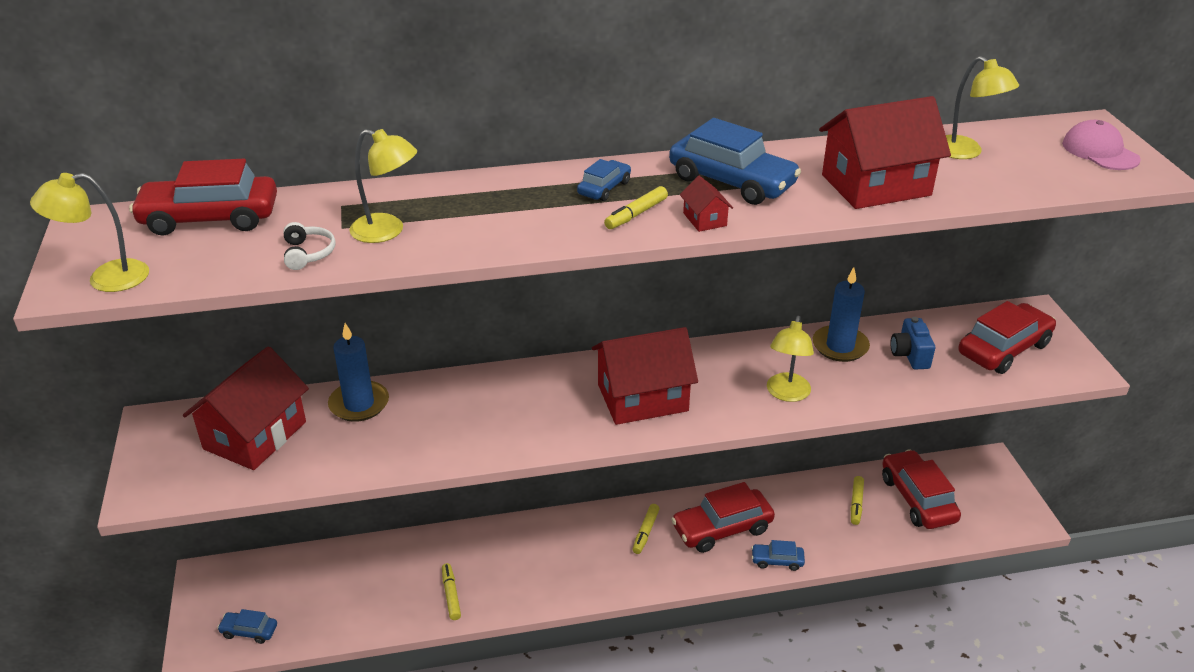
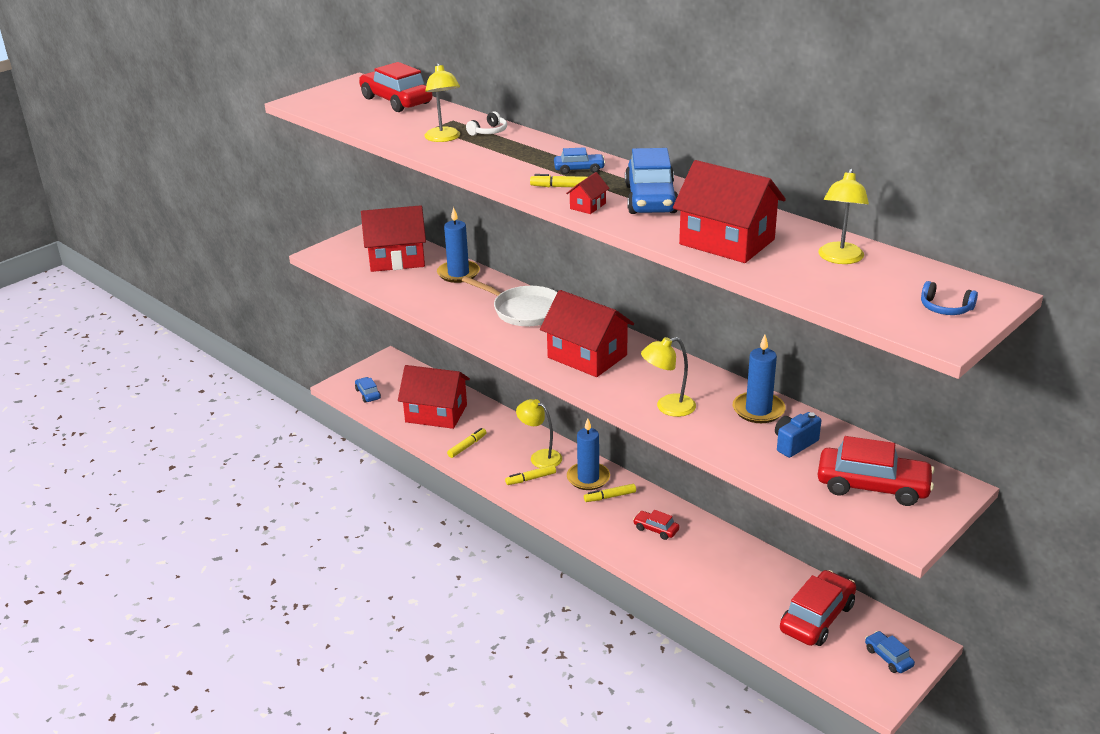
camera: 55 degrees right, 5 degrees down
yellow lamp [30,173,149,292] -> yellow lamp moved to [516,399,562,468]
white headphones [283,222,336,270] -> white headphones moved to [466,111,507,136]
red car [671,482,775,553] -> red car [633,510,679,540], size x0.51
blue car [751,540,805,571] -> blue car moved to [865,631,915,673]
yellow marker [851,476,864,525] -> yellow marker moved to [505,465,556,485]
pink cap [1062,120,1141,170] -> blue headphones [921,281,978,315]
none -> red house [398,365,470,429]
none -> white pan [462,276,558,326]
none -> blue candle [567,418,610,490]

